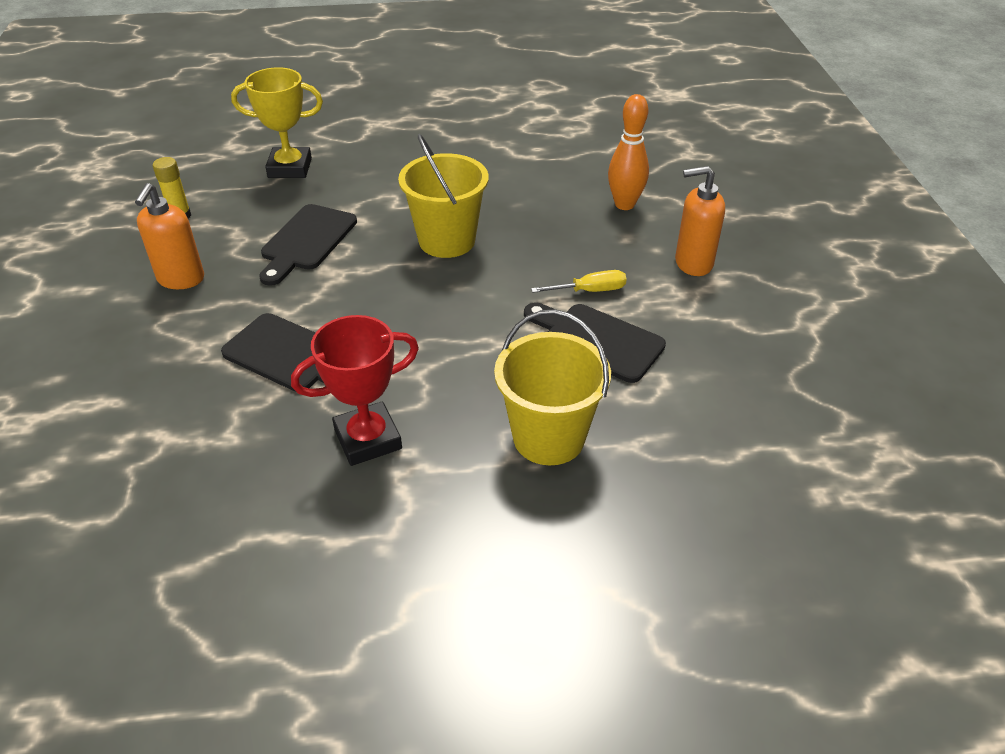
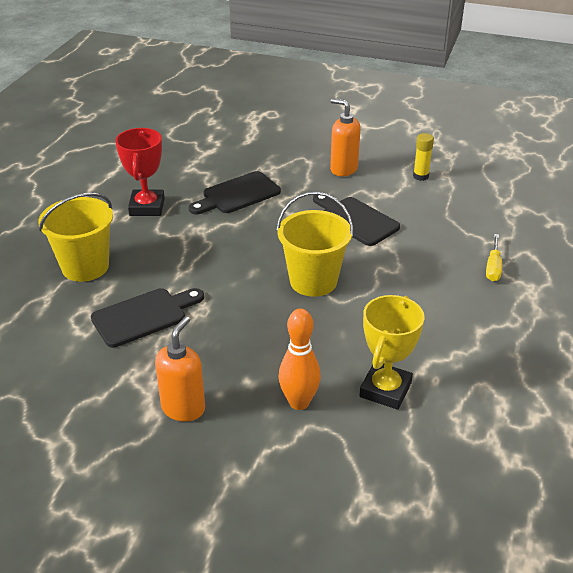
camera: 115 degrees right, 5 degrees down
yellow trophy [231,67,323,178] -> yellow trophy moved to [359,295,424,410]
yellow screwdriver [531,270,627,293] -> yellow screwdriver moved to [486,234,502,281]

